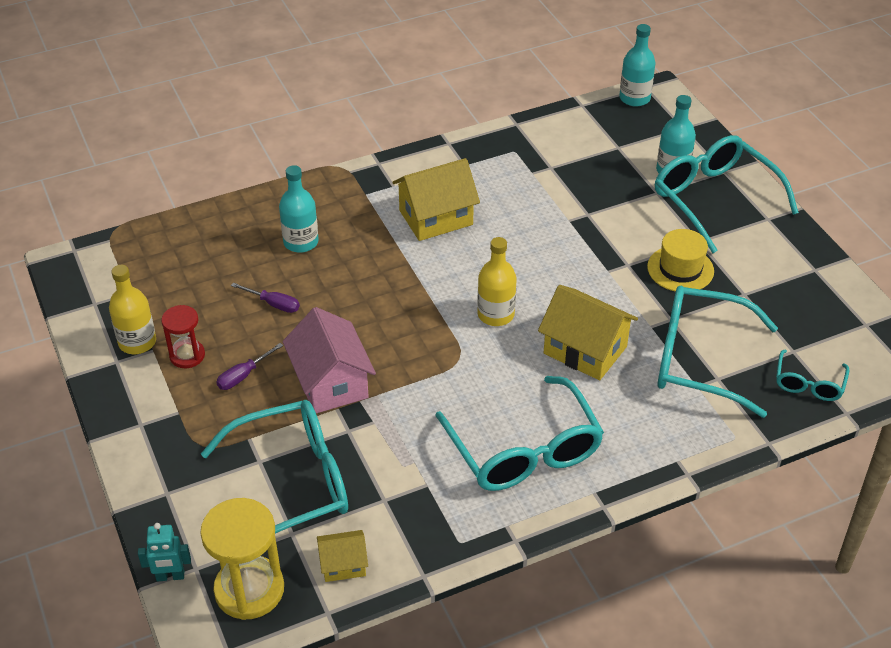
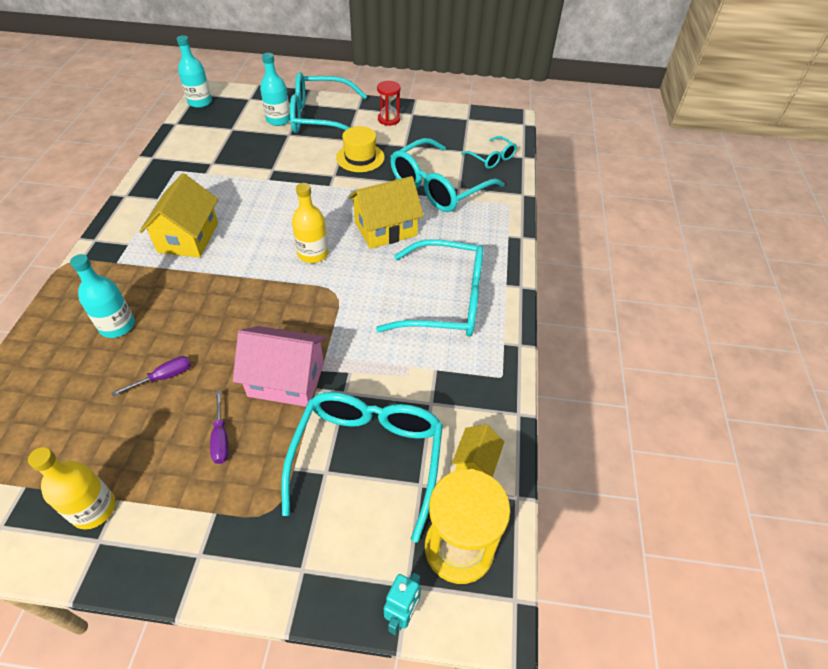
camera: 60 degrees left, 5 degrees up
red hourglass [161,305,205,368] -> red hourglass moved to [377,81,401,126]

